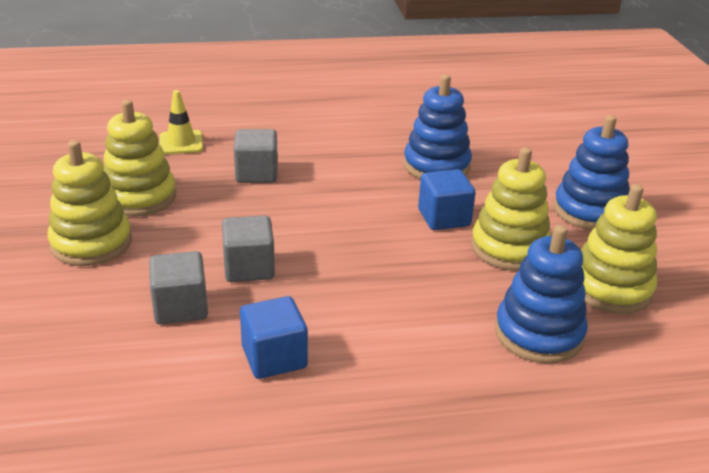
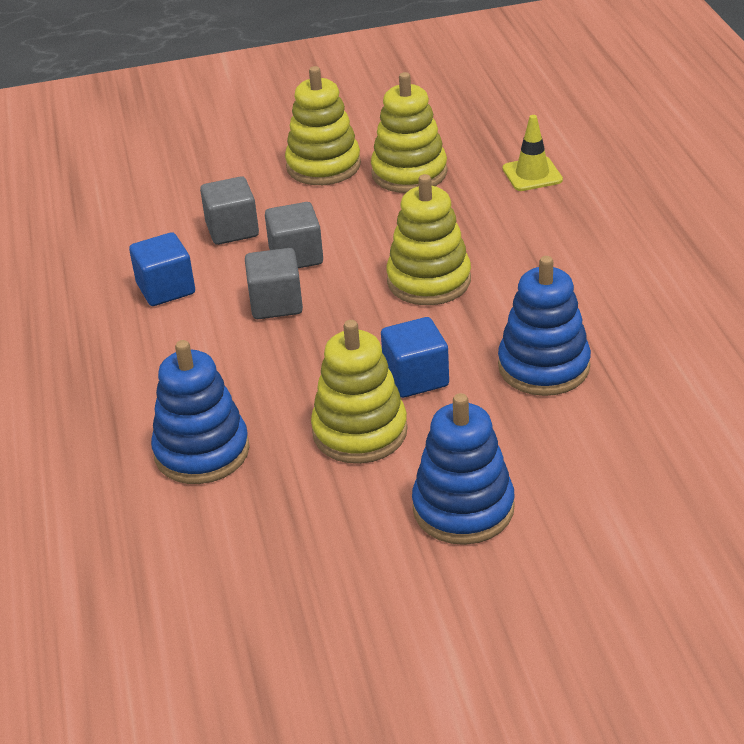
camera: 90 degrees right, 5 degrees up
grey cube [234,129,278,183] -> grey cube moved to [245,248,303,319]
yellow stacking toy [581,184,657,314] -> yellow stacking toy moved to [386,174,471,305]

